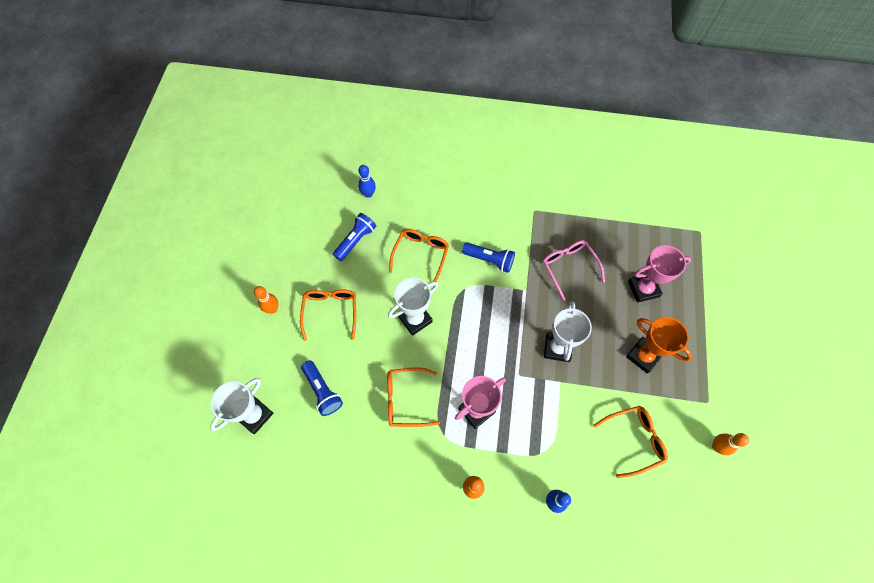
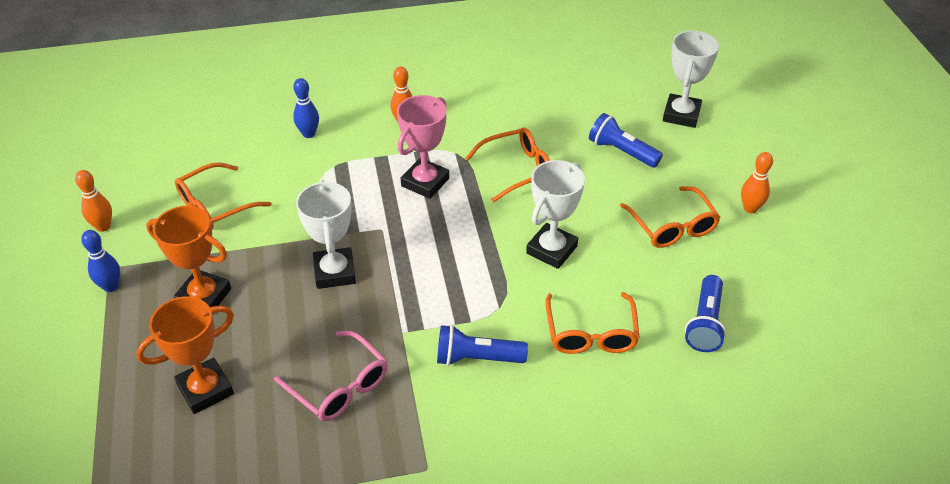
camera: 160 degrees right, 20 degrees down
blue bowling pin [358,165,376,198] -> blue bowling pin moved to [81,230,120,292]
pink trophy [628,245,691,303] -> orange trophy [136,296,234,414]

